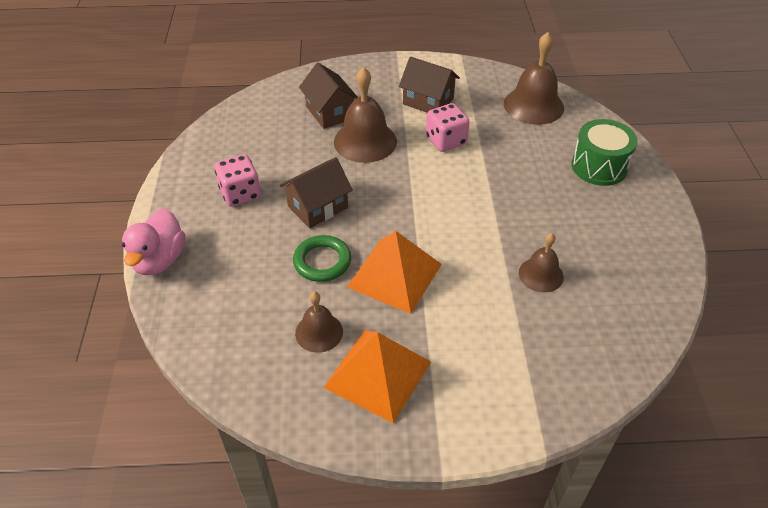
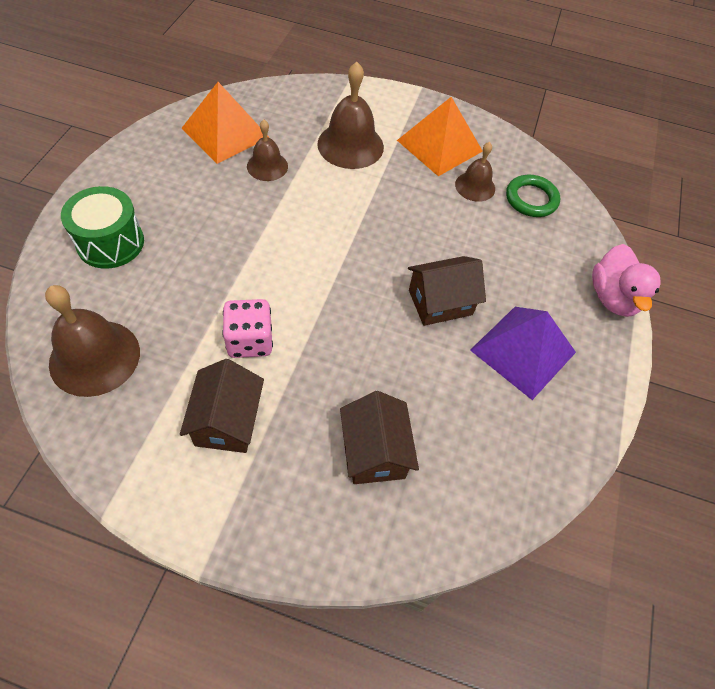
camera: 165 degrees left, 10 degrees up
pink duck [122,208,185,275] -> pink duck turned 150 degrees clockwise [592,244,660,317]
pink dice [215,154,261,207] -> purple pyramid [470,307,576,400]
green ring [293,235,351,282] -> green ring moved to [506,175,560,217]
brown bell [334,67,397,163] -> brown bell moved to [317,62,384,169]
orange pyramid [347,231,442,314] -> orange pyramid moved to [181,82,270,164]
brown house [399,57,460,112] -> brown house turned 45 degrees clockwise [180,359,264,453]

